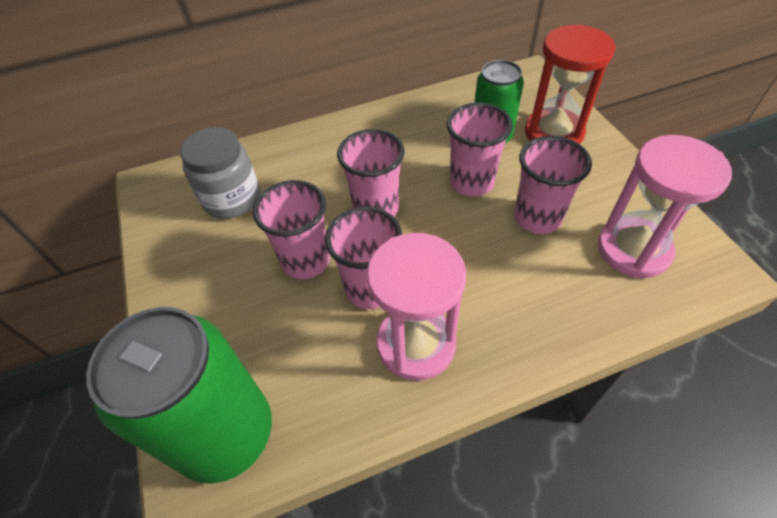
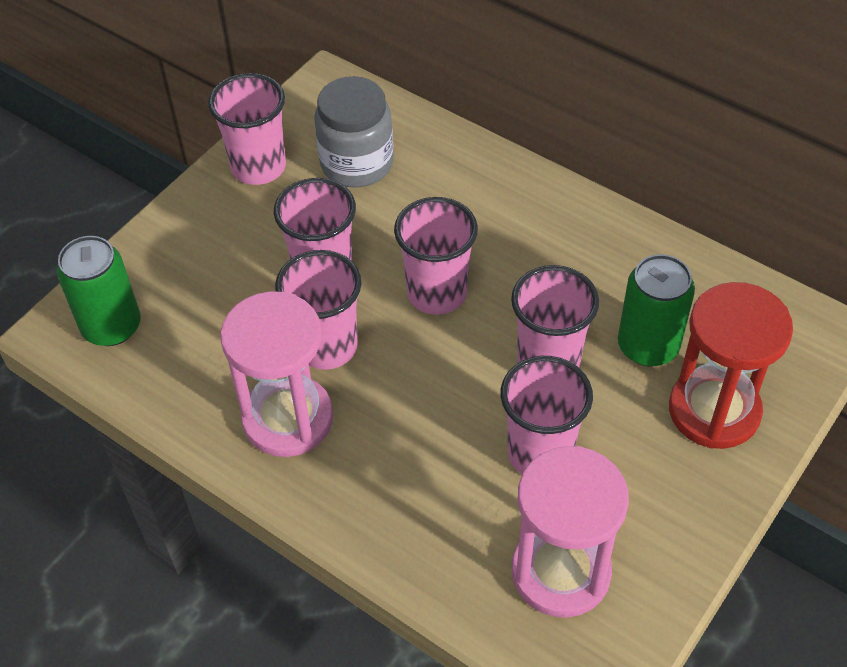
camera: 55 degrees right, 0 degrees up
green can [86,307,272,484] -> green can [57,236,141,346], size x0.62
none -> pink cup [208,73,286,185]

